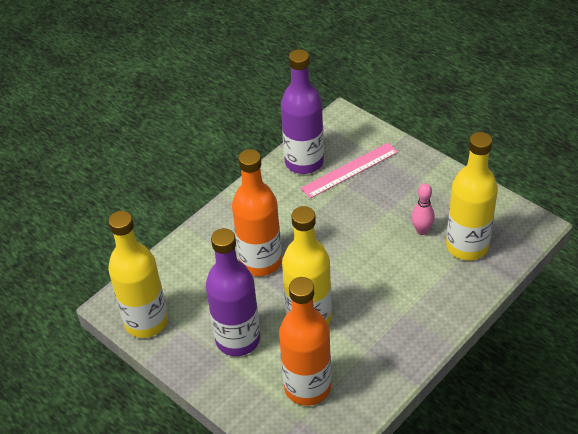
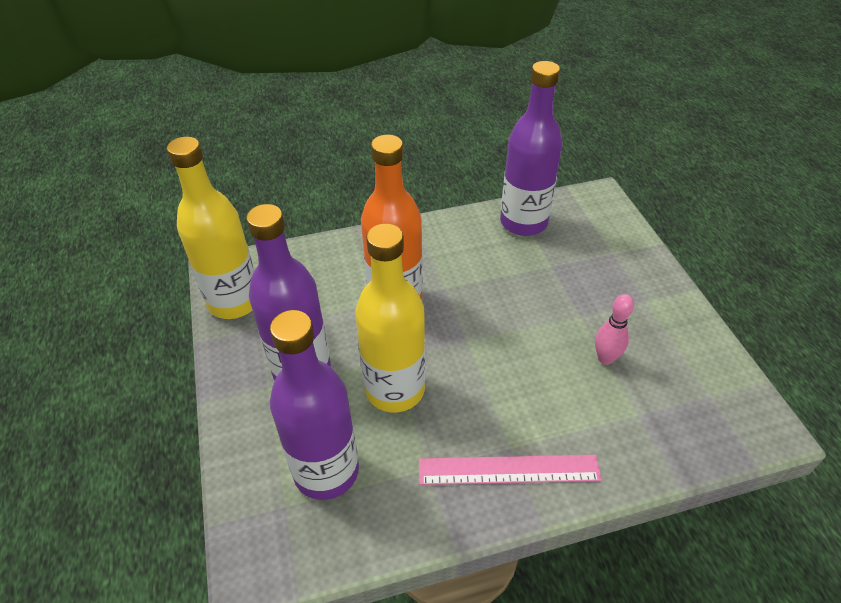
camera: 30 degrees right, 0 degrees up
orange bottle [279,277,331,406] -> purple bottle [270,310,359,500]
pink ruler [301,143,398,198] -> pink ruler moved to [419,455,602,485]
yellow bottle [446,132,498,260] -> none

